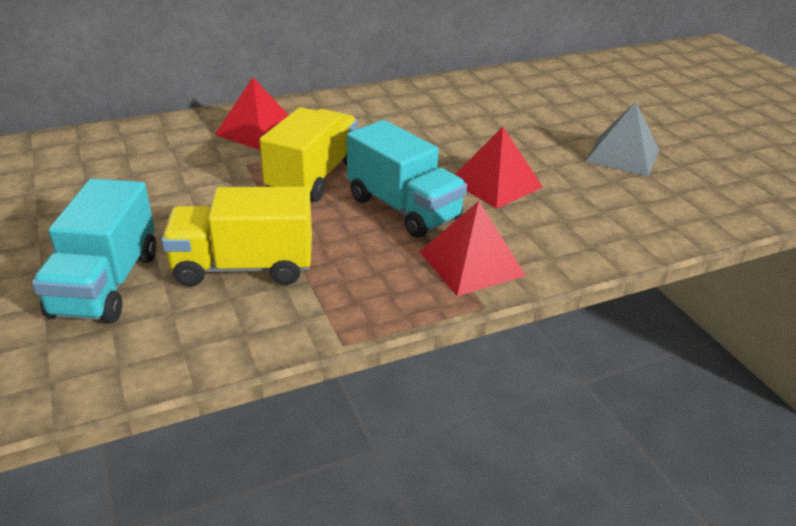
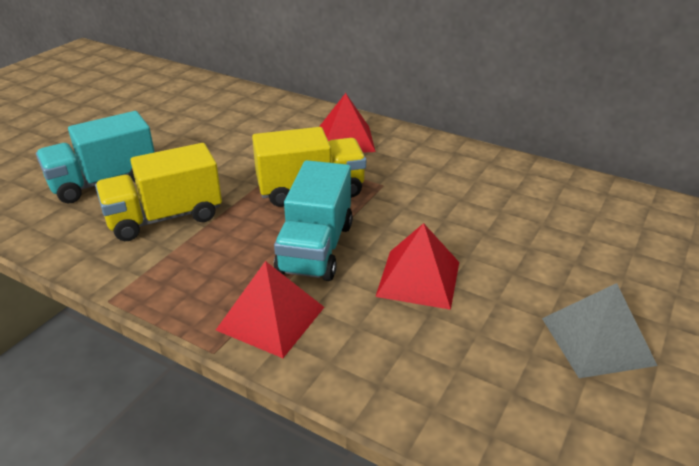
camera: 55 degrees right, 0 degrees up
yellow truck [161,186,312,287] -> yellow truck turned 75 degrees counterclockwise [95,143,222,241]

